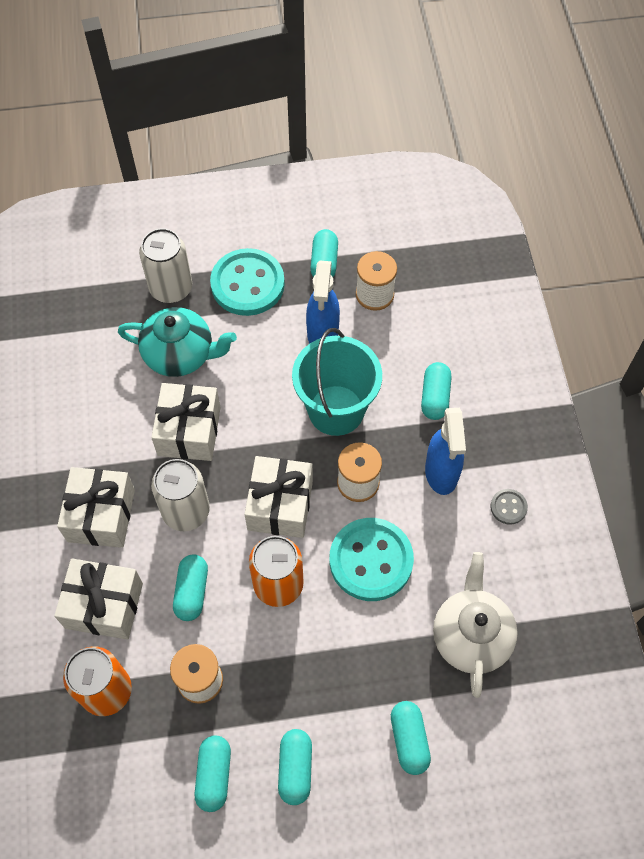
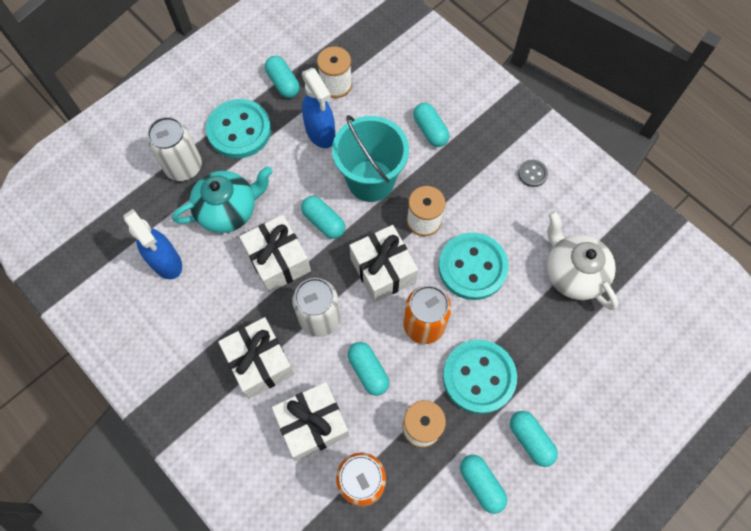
camera: 35 degrees left, 5 degrees up
turquoise capsule [391,701,431,775] -> turquoise capsule moved to [301,196,345,239]
blue spray bottle [425,408,466,495] -> blue spray bottle moved to [123,209,182,280]
none -> turquoise button [443,340,517,414]

